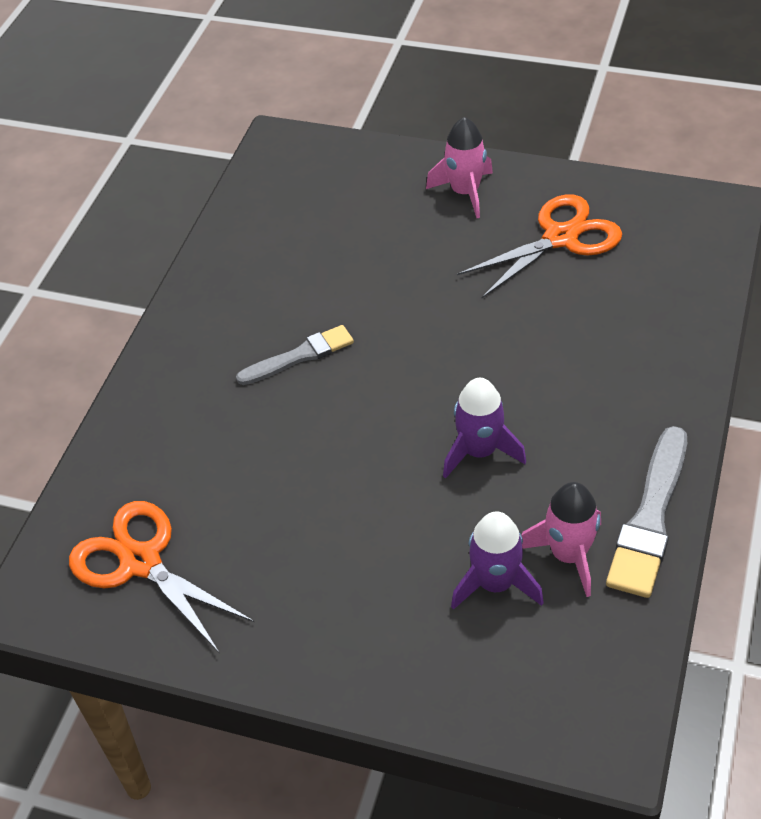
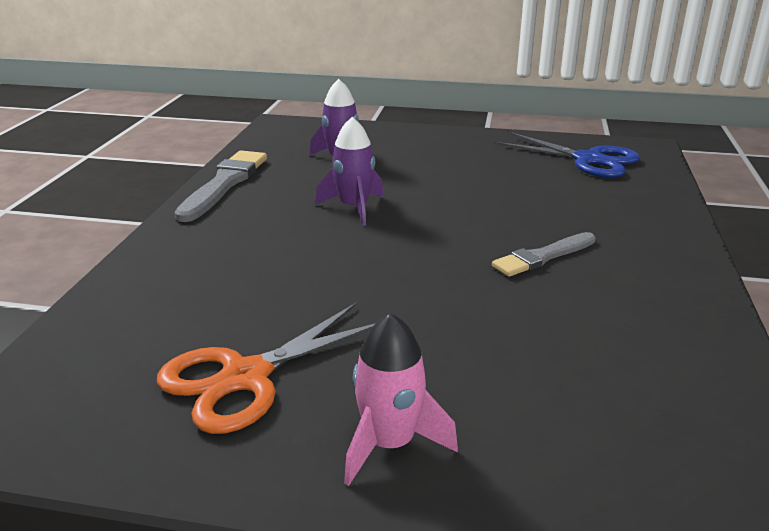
camera: 170 degrees right, 20 degrees down
orange scissors [69,501,254,652] -> blue scissors [495,132,640,178]
pink rocket [521,482,601,597] -> none

